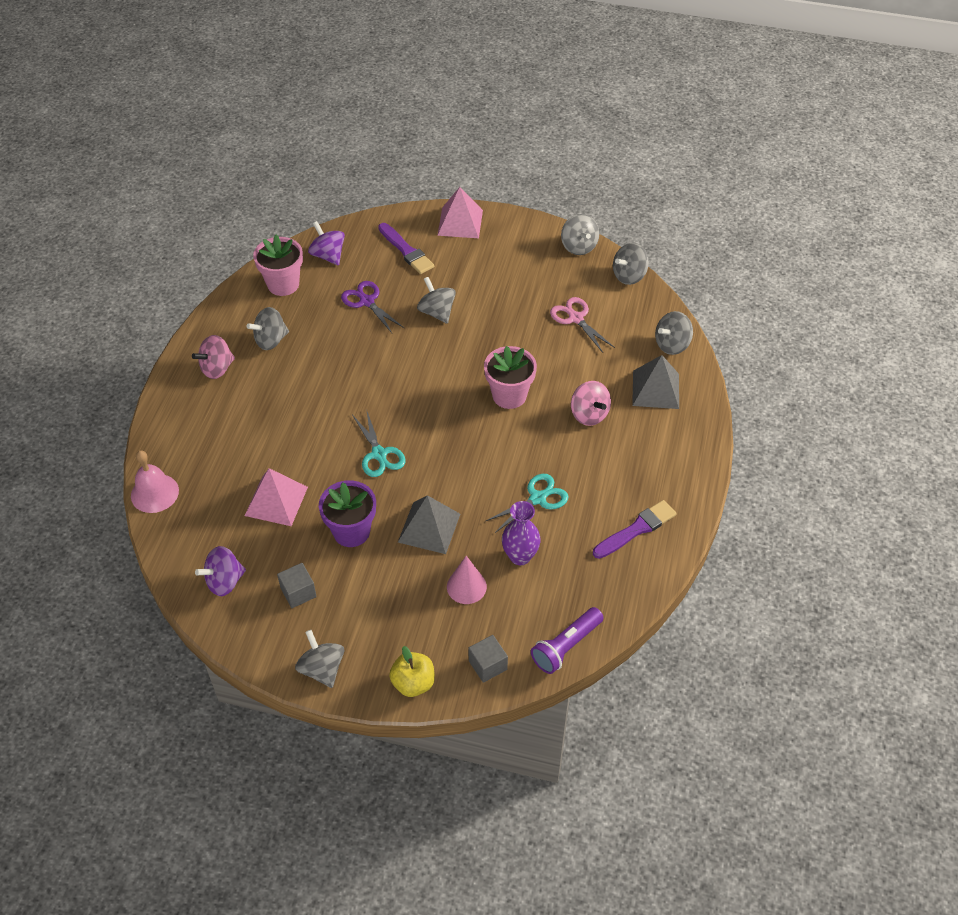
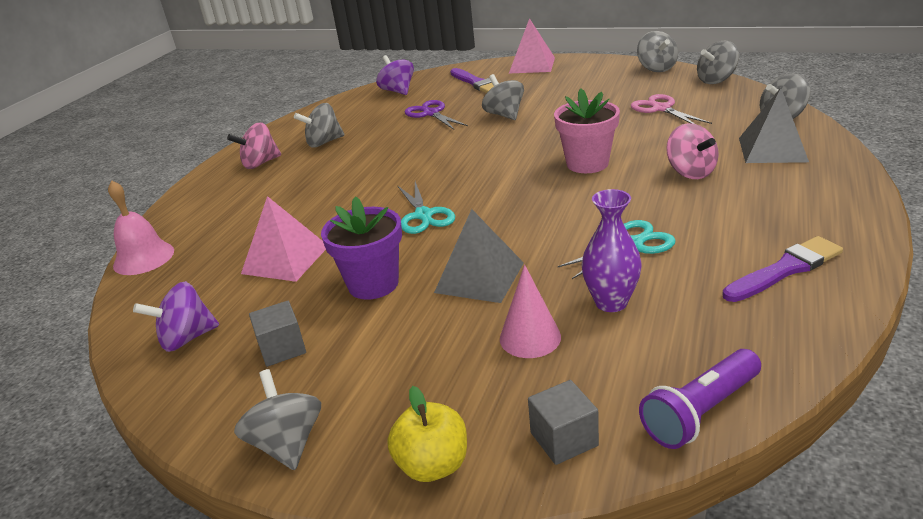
camera: 10 degrees right, 20 degrees down
pink flower pot [253,235,303,296] -> none

